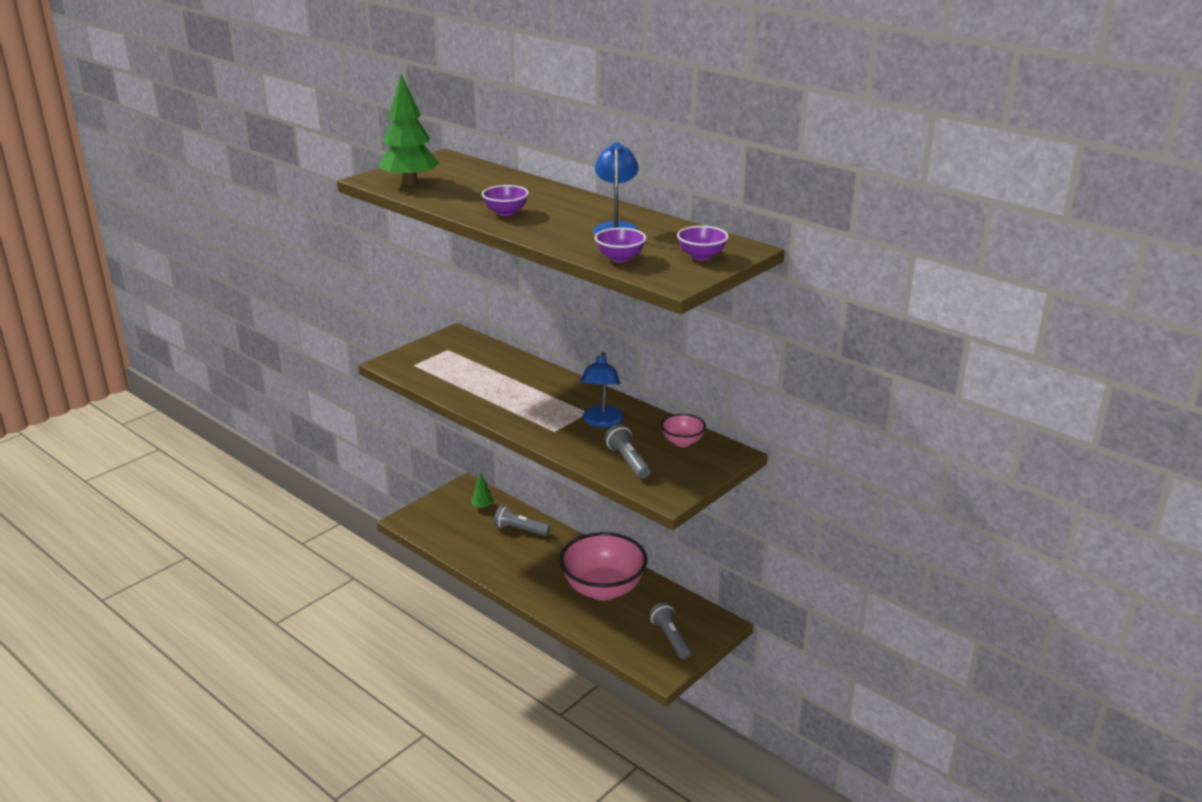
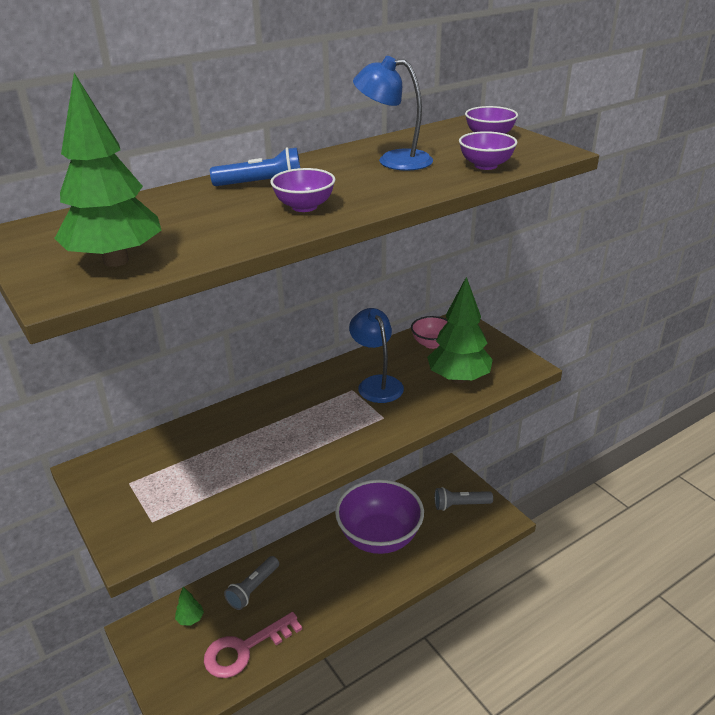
camera: 75 degrees left, 5 degrees up
pink bowl [559,532,647,600] -> purple bowl [335,479,424,554]
blue lamp [580,352,624,427] -> blue lamp turned 135 degrees counterclockwise [349,308,404,403]
grey flashlight [605,424,651,479] -> green tree [427,277,493,384]
none -> pink key [204,612,302,678]
none -> blue flashlight [210,147,300,186]

